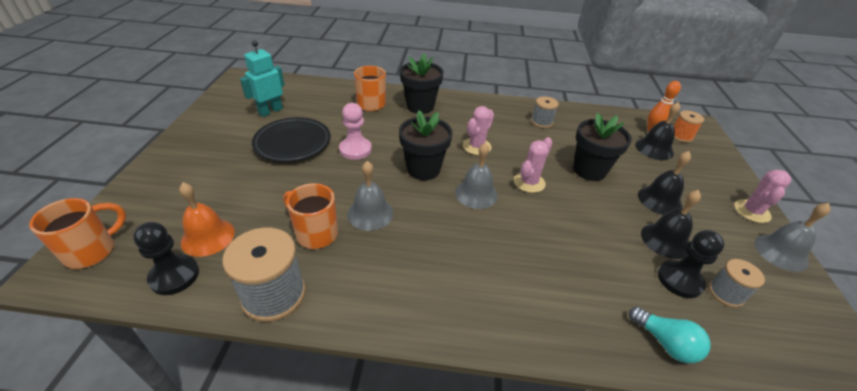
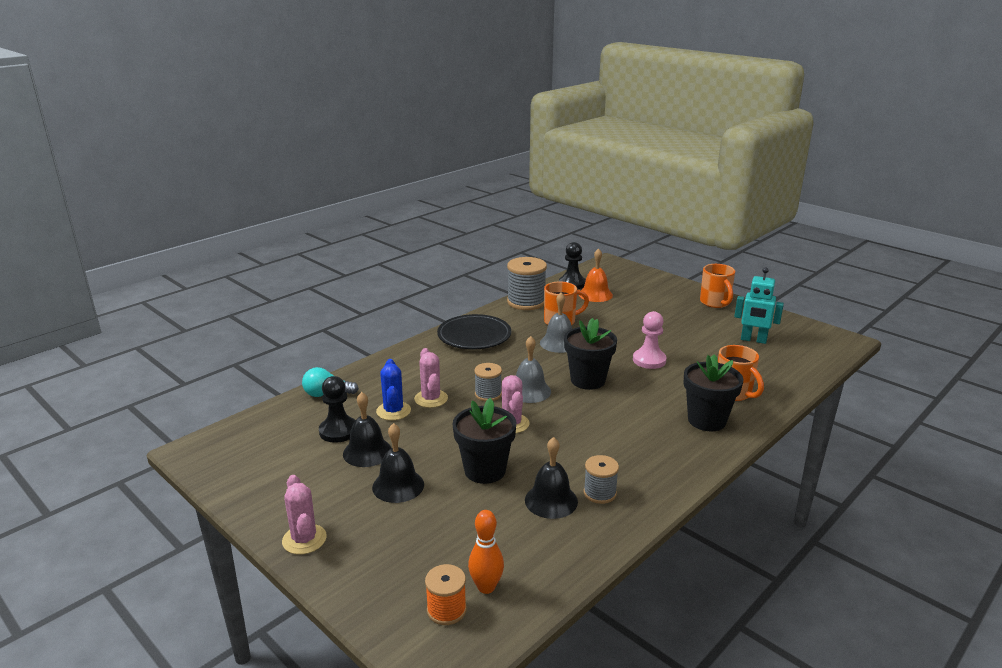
camera: 130 degrees right, 15 degrees down
orange mug [29,198,126,269] -> orange mug moved to [700,264,735,308]
turquoise robot [240,41,285,117] -> turquoise robot turned 120 degrees clockwise [734,267,784,344]
black plate [252,117,331,162] -> black plate moved to [437,314,511,349]
pink cactus [463,106,494,155] -> pink cactus moved to [414,348,448,408]
black bell [635,102,680,160] -> black bell moved to [525,437,578,519]
grey spool [709,259,765,308] -> grey spool moved to [474,363,502,401]
grey bell [754,203,831,272] -> none
none -> blue cactus [376,359,411,420]

